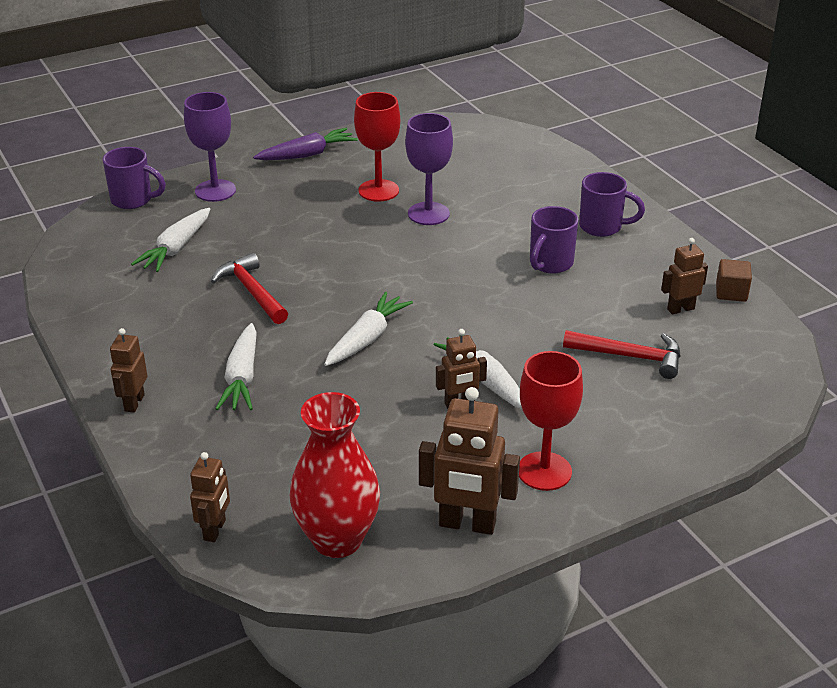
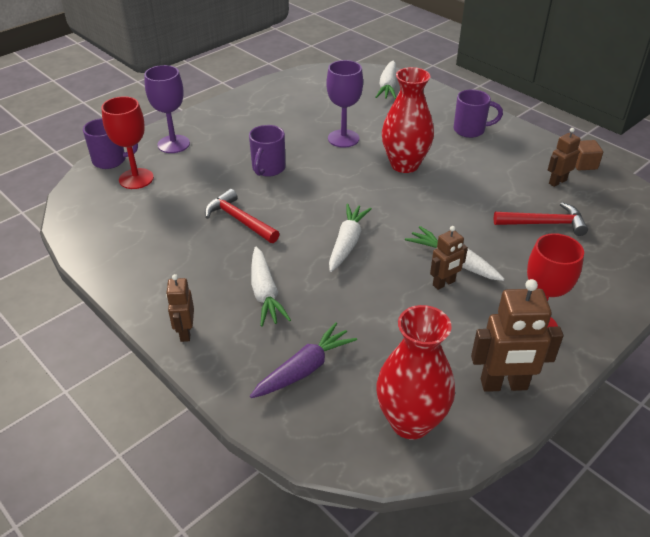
camera: 15 degrees left, 5 degrees up
white carrot [131,208,210,272] -> white carrot moved to [376,61,396,99]
brown robot [190,452,230,542] -> none
purple carrot [253,128,358,160] -> purple carrot moved to [250,322,357,398]
red goblet [354,92,400,202] -> red goblet moved to [101,96,154,189]
purple mug [530,206,578,273] -> purple mug moved to [249,125,285,177]
none -> red vase [382,67,434,173]

